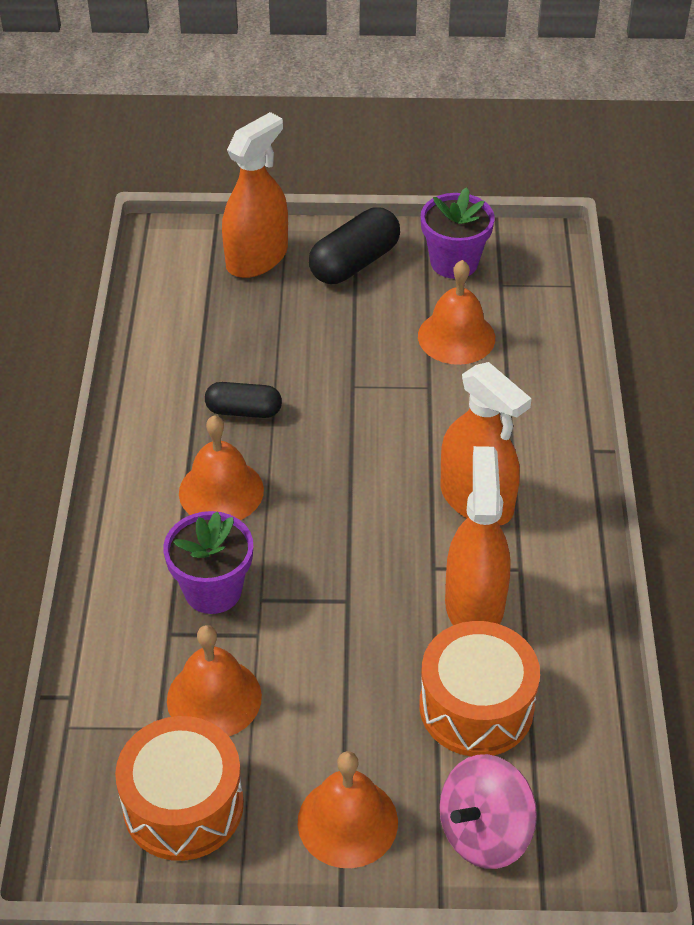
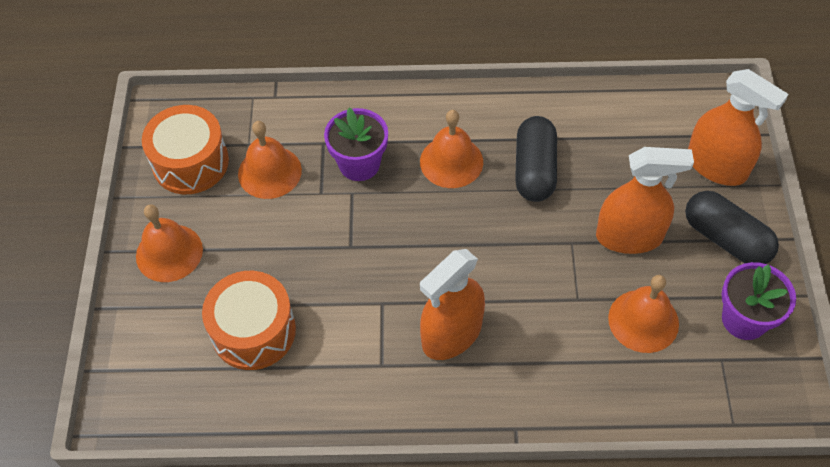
camera: 90 degrees right, 10 degrees up
black capsule [205,382,282,418] -> black capsule [515,116,557,202], size x1.55
pink spinning top [439,754,537,869] -> none
orange spray bottle [445,446,510,625] -> orange spray bottle moved to [596,147,694,254]

